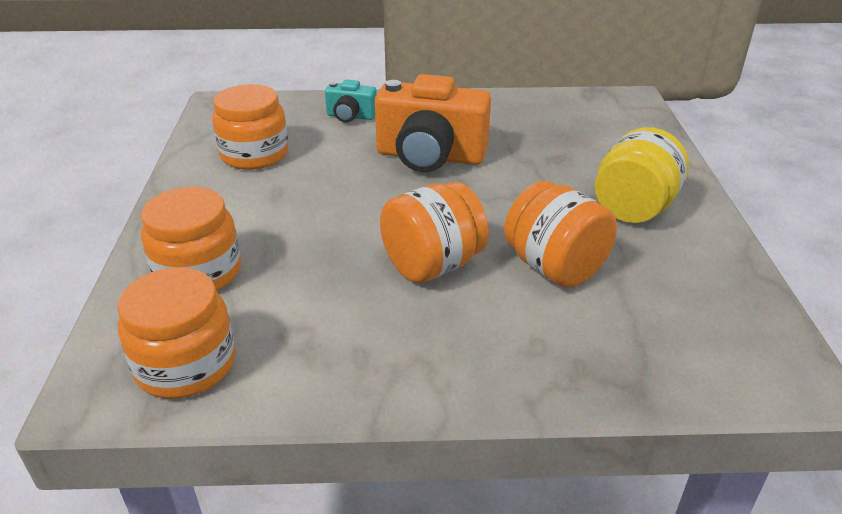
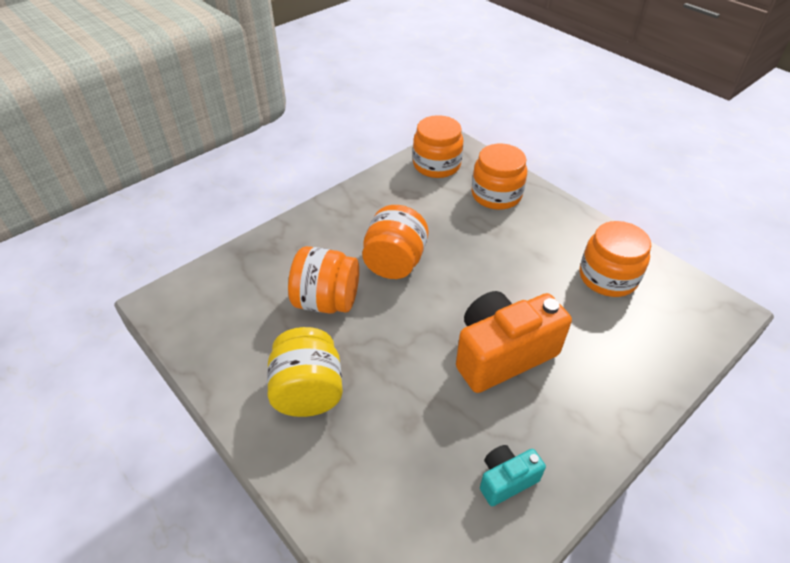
camera: 140 degrees right, 10 degrees up
turquoise camera [325,80,377,122] -> turquoise camera moved to [480,445,546,506]

